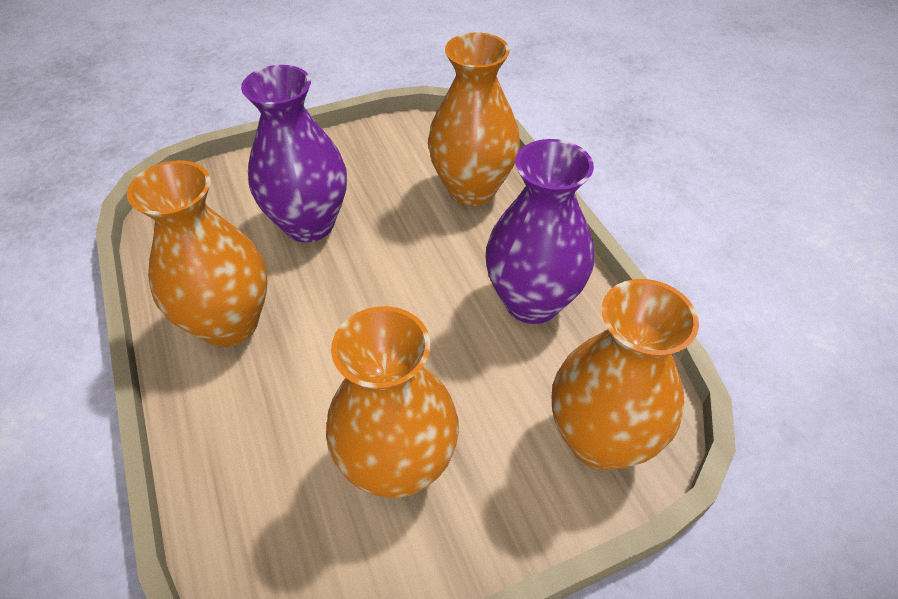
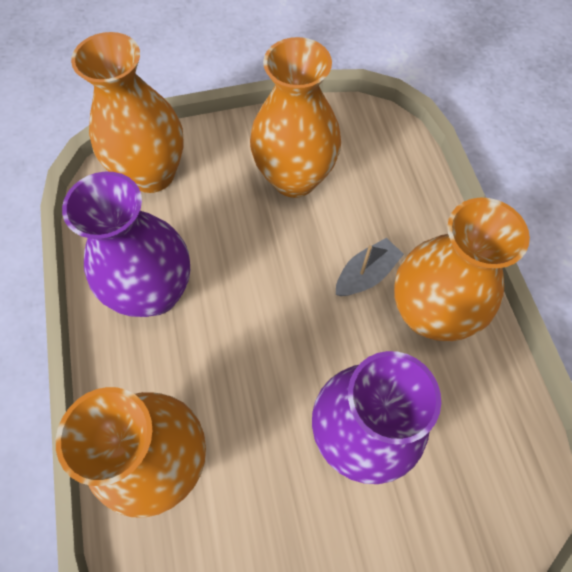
camera: 170 degrees left, 15 degrees up
none -> grey boat [336,238,404,296]

